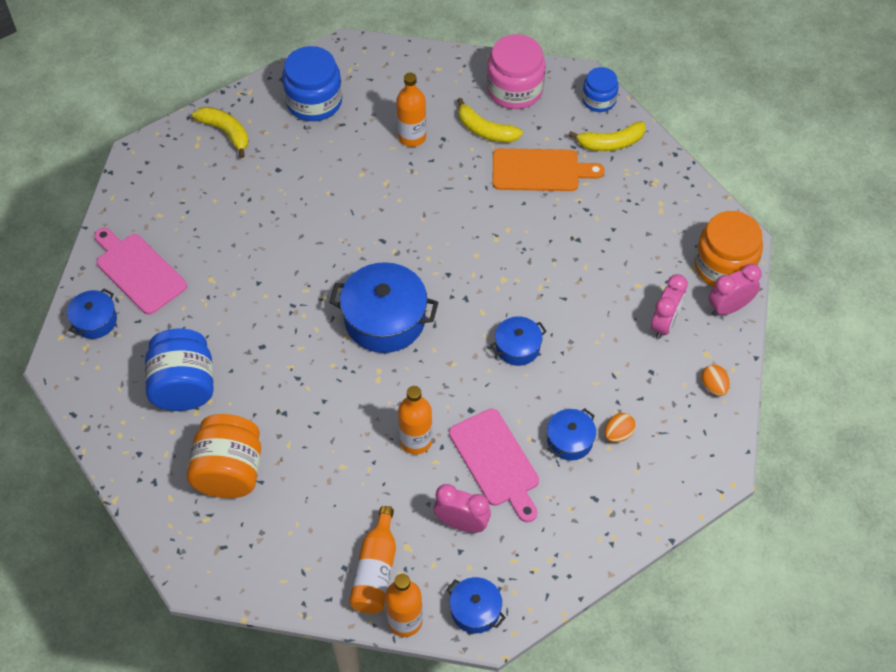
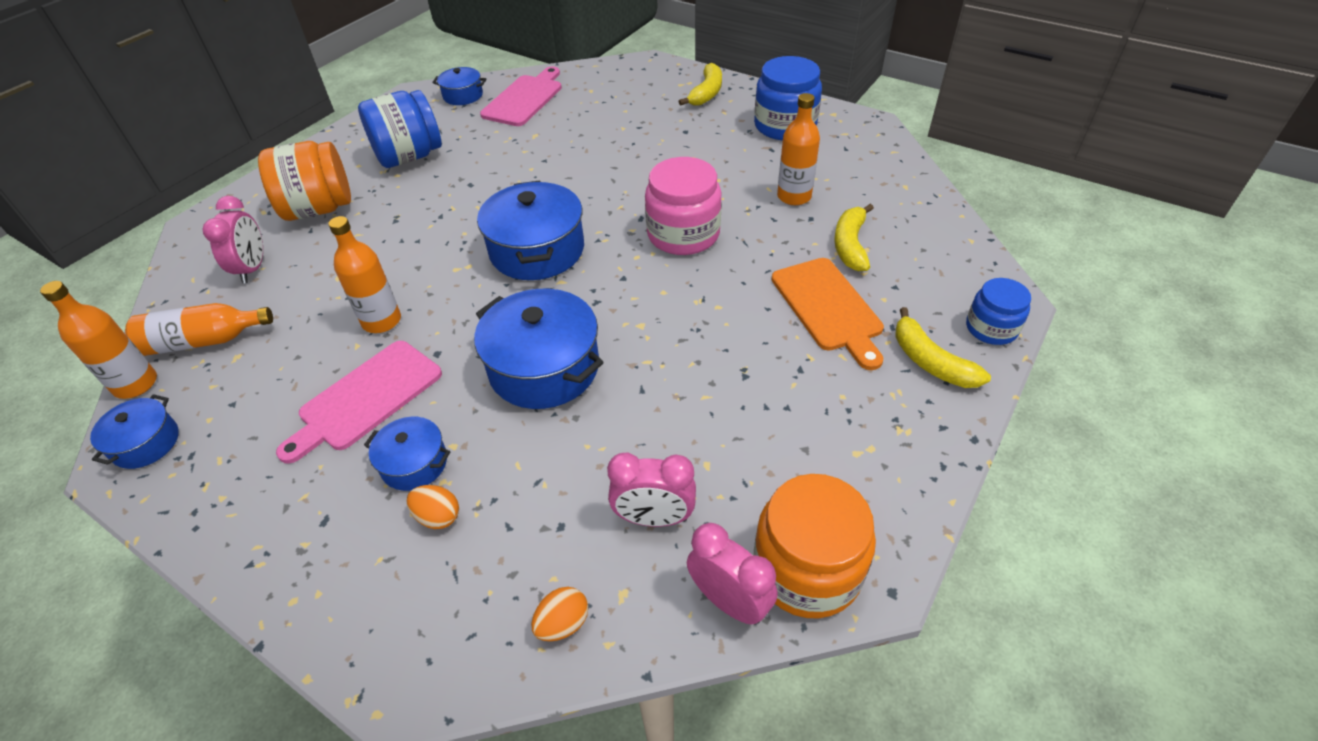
camera: 70 degrees right, 10 degrees down
pink clock [433,484,491,533] -> pink clock moved to [203,196,263,283]
pink jar [487,34,545,109] -> pink jar moved to [645,157,722,255]
blue pot [490,316,547,366] -> blue pot [474,289,604,409], size x1.85

